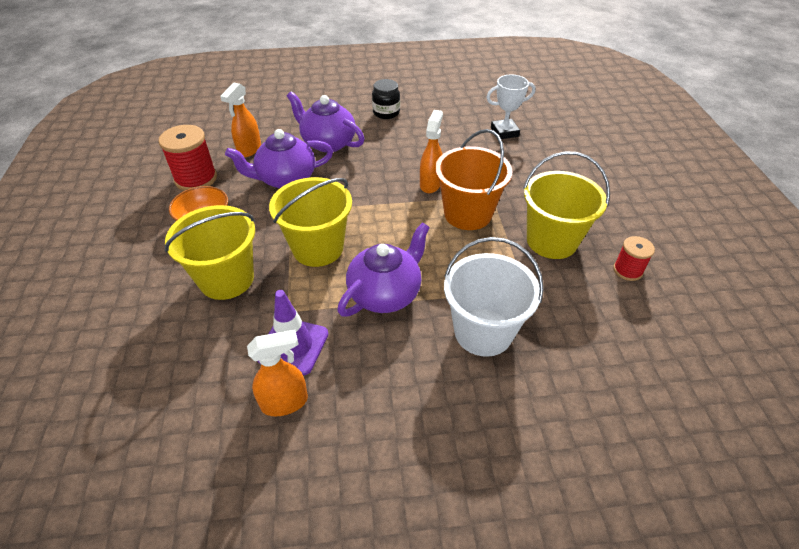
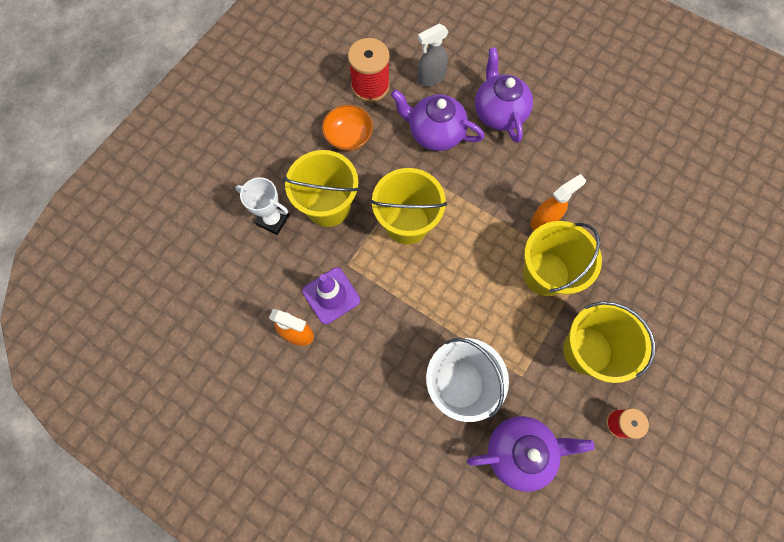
camera: 40 degrees right, 25 degrees up
orange spray bottle [220,83,261,157] -> grey spray bottle [418,23,449,87]
purple teapot [337,223,430,317] -> purple teapot moved to [467,416,595,492]
black jar [372,79,400,119] -> none
orange bucket [435,129,513,230] -> yellow bucket [523,221,602,296]
white trophy [486,74,535,139] -> white trophy moved to [235,177,289,235]

